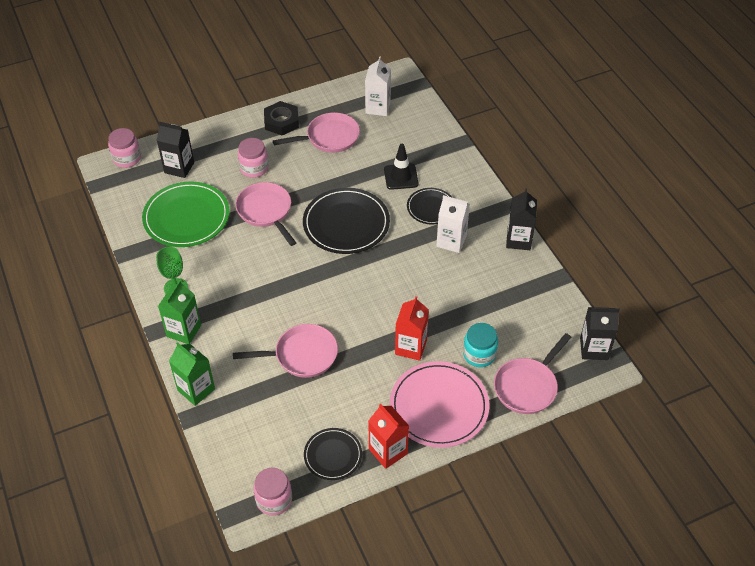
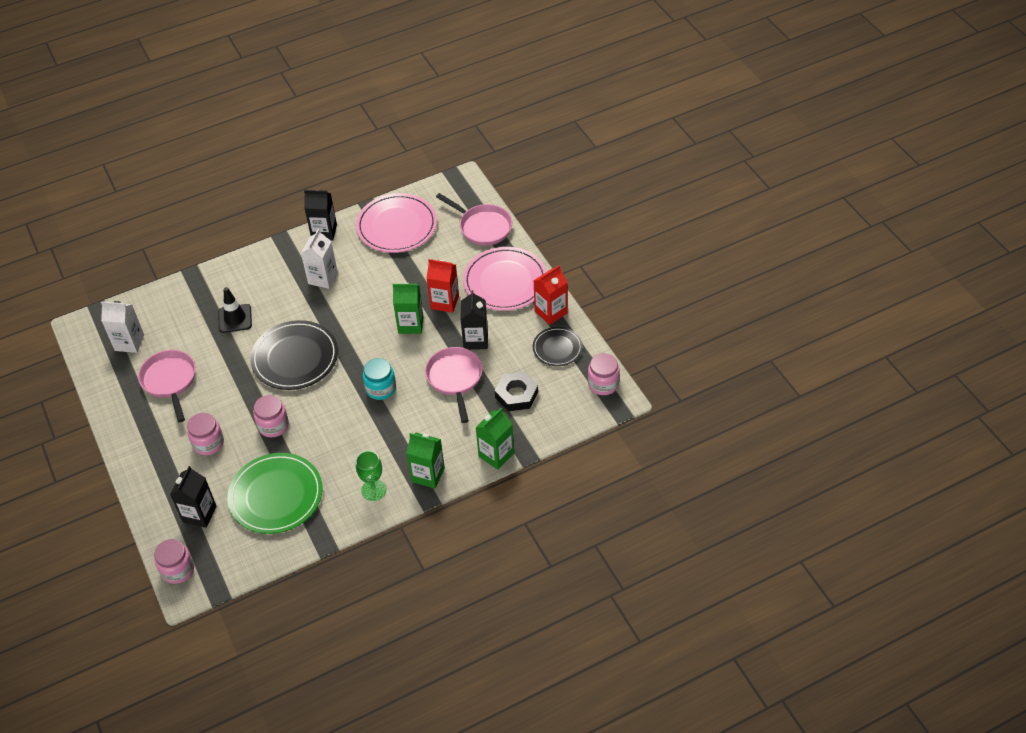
camera: 90 degrees left, 0 degrees up
pink pan [235,182,296,246] -> pink jar [253,395,289,437]
black nut [264,101,299,136] -> black nut moved to [495,372,538,411]
black plate [407,188,453,224] -> none
turquoise jar [463,323,498,367] -> turquoise jar moved to [363,358,396,400]
black carton [580,307,620,360] -> black carton moved to [460,290,488,350]
none -> pink plate [356,193,437,253]
none -> green carton [392,283,423,334]

